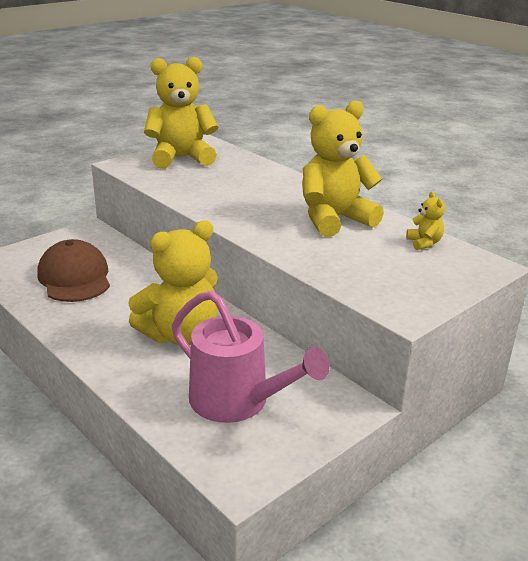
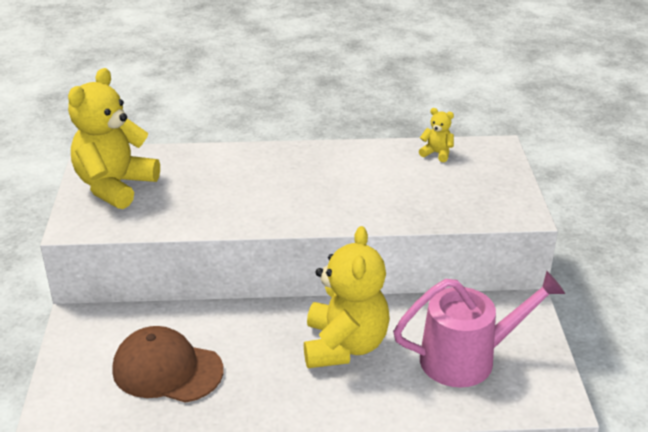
camera: 50 degrees left, 5 degrees up
yellow teddy bear [302,100,384,237] -> none

